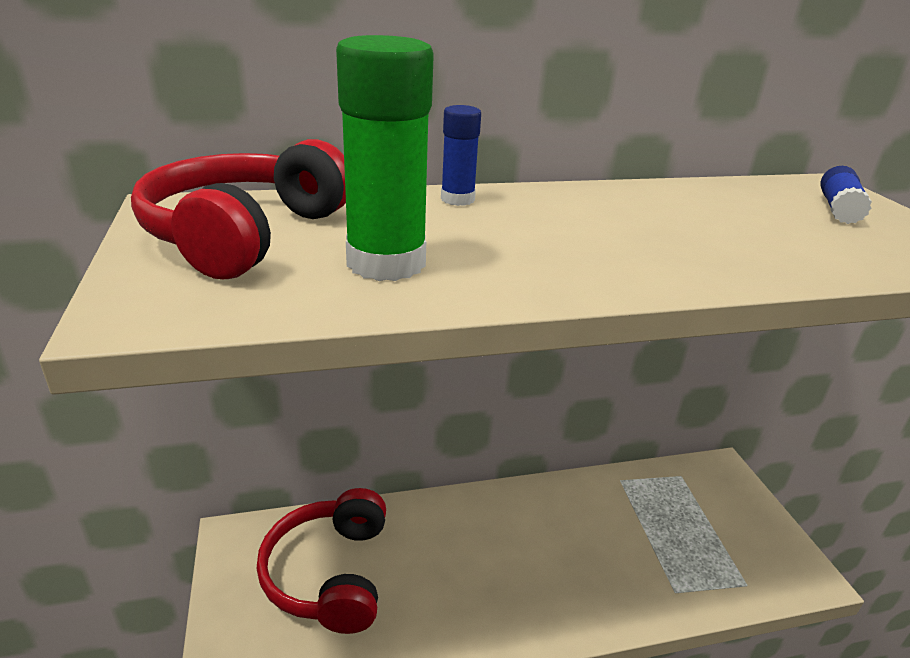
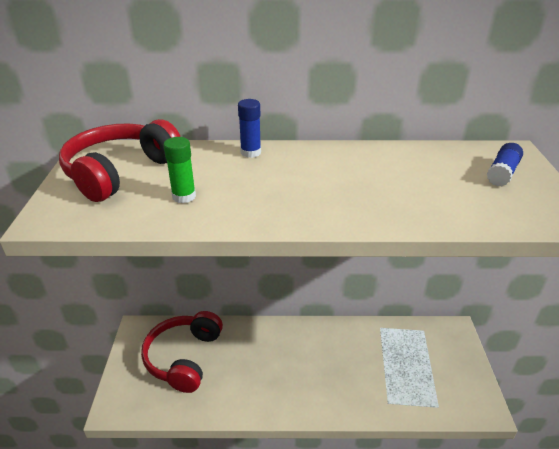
camera: 15 degrees right, 5 degrees up
green glue stick [336,35,434,281] -> green glue stick [164,137,196,203], size x0.54

